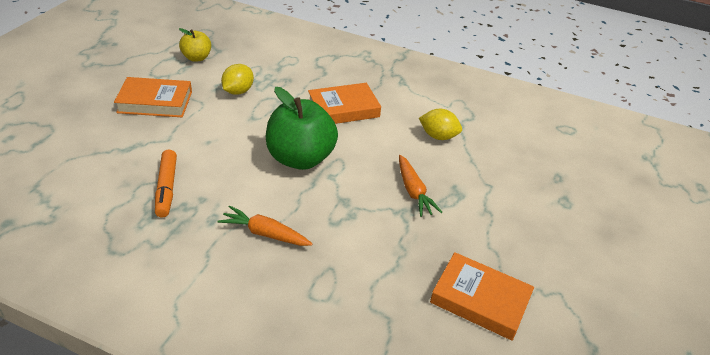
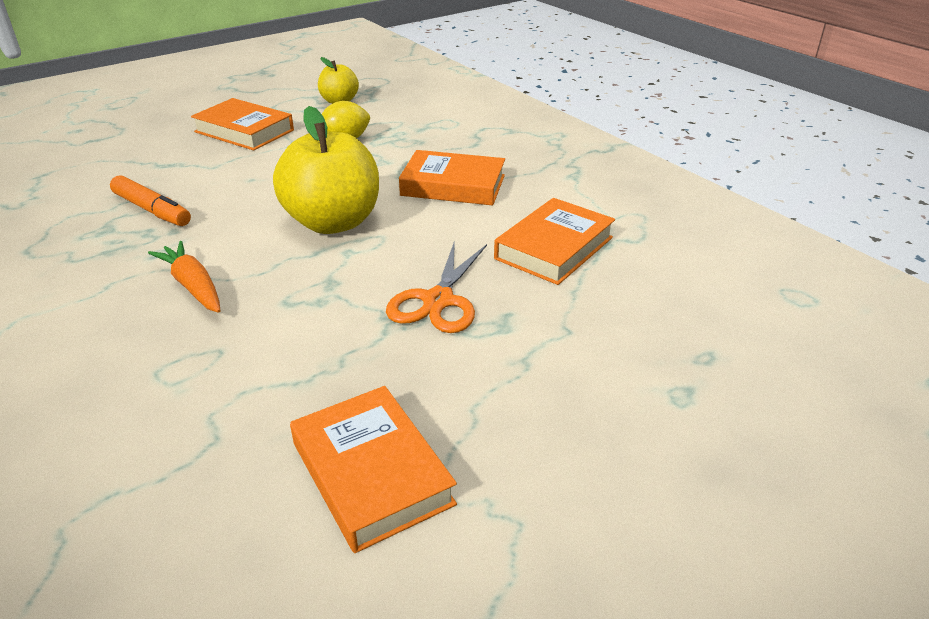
camera: 35 degrees right, 5 degrees down
orange marker [155,150,177,218] -> orange marker turned 75 degrees counterclockwise [110,175,191,226]
green apple [266,87,338,170] -> yellow apple [273,106,379,234]
orange carrot [399,155,442,217] -> orange scissors [386,240,487,333]
yellow lemon [419,109,462,140] -> orange book [494,198,615,285]

